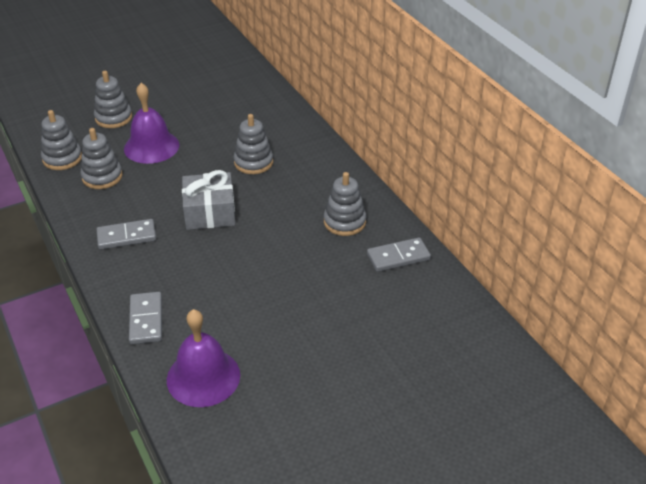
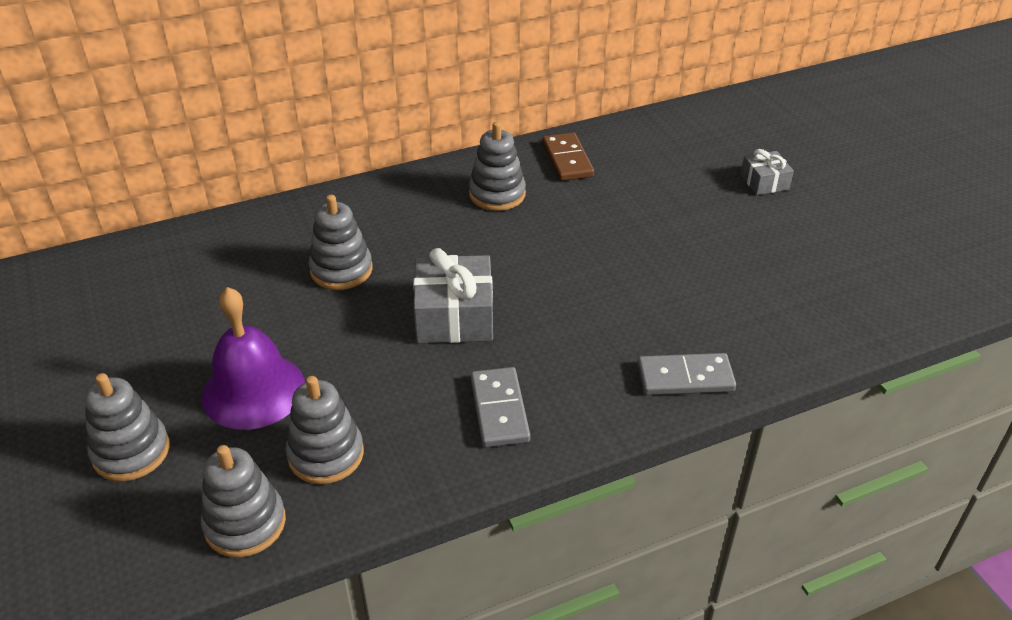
camera: 85 degrees left, 0 degrees up
purple bell [167,309,240,407] -> none
grey domino [367,237,431,272] -> brown domino [542,132,594,181]
none -> grey gift [741,149,794,195]

